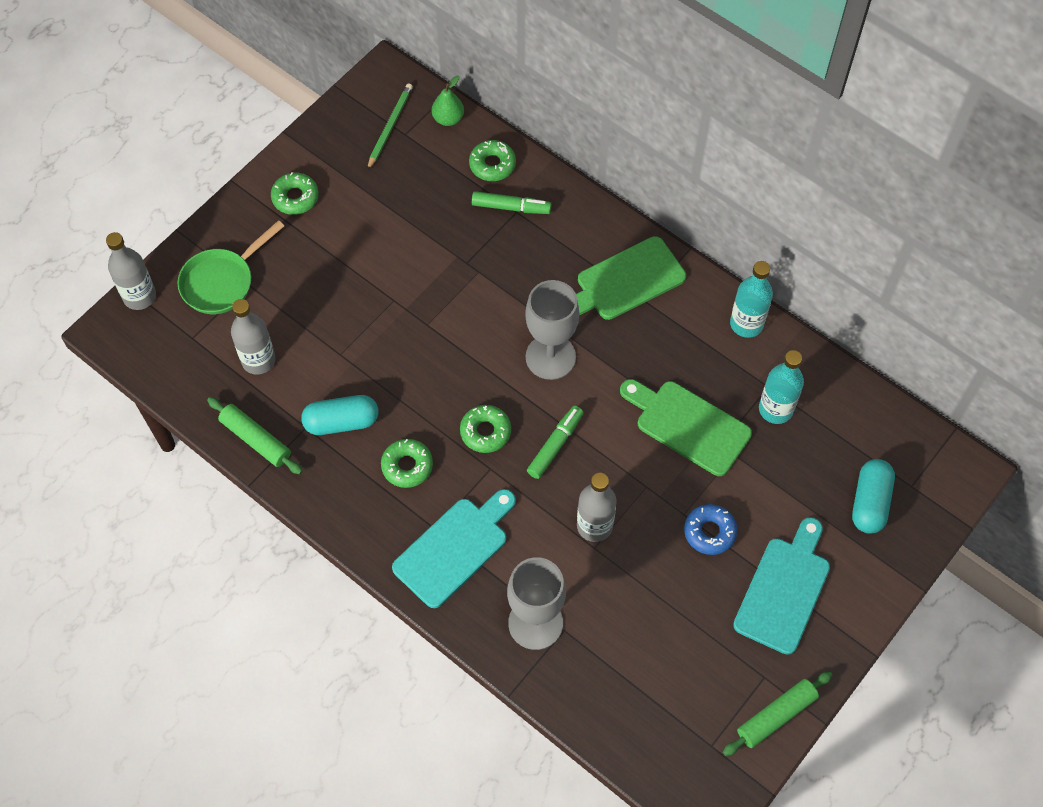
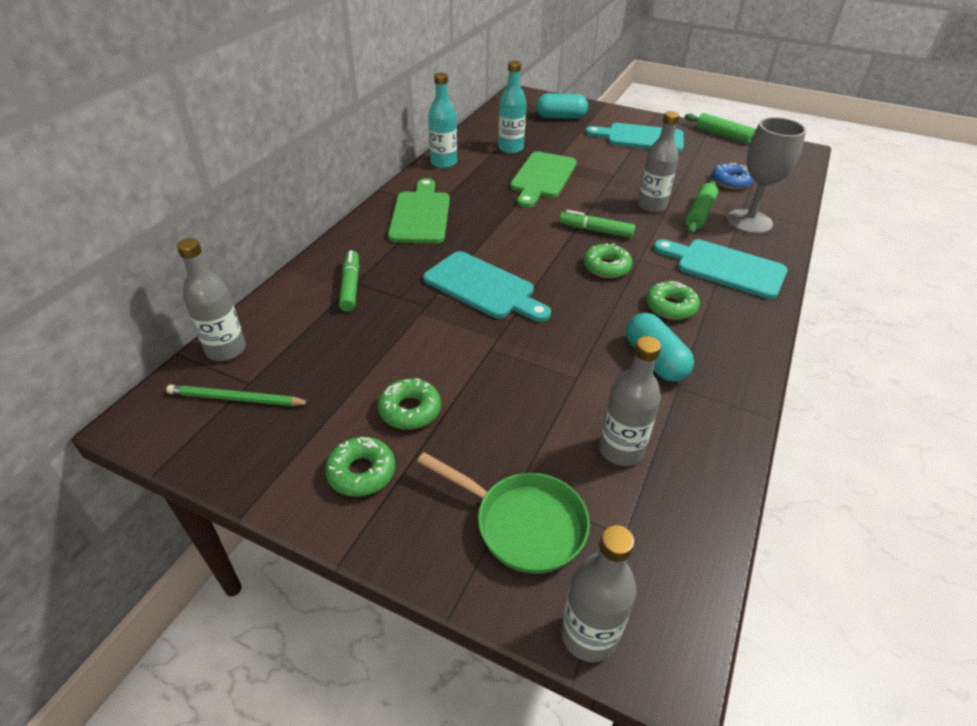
camera: 105 degrees left, 20 degrees down
green rolling pin [207,397,303,474] -> green rolling pin moved to [686,181,718,233]
green pear [432,75,464,126] -> grey bottle [177,238,246,361]
green donut [469,140,516,181] -> green donut moved to [378,378,441,430]
grey goblet [525,280,579,380] -> none
green cutting board [576,236,686,320] -> green cutting board turned 135 degrees counterclockwise [388,178,450,244]
blue donut [684,504,737,555] -> blue donut moved to [712,162,754,189]
none -> turquoise cutting board [423,251,551,322]

